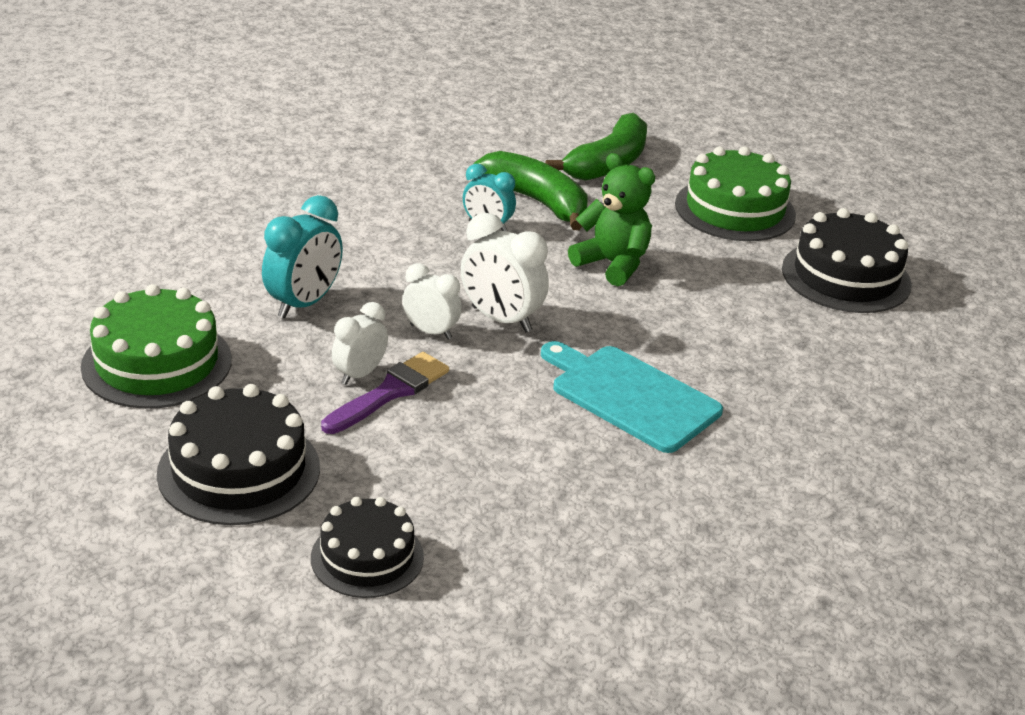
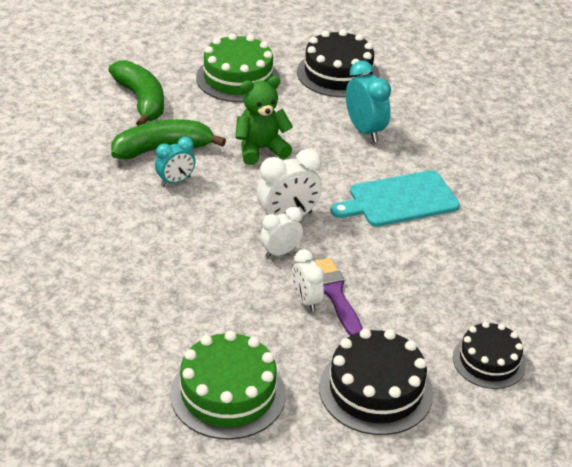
camera: 60 degrees left, 5 degrees up
turquoise clock [262,195,343,318] -> turquoise clock moved to [346,61,391,142]

